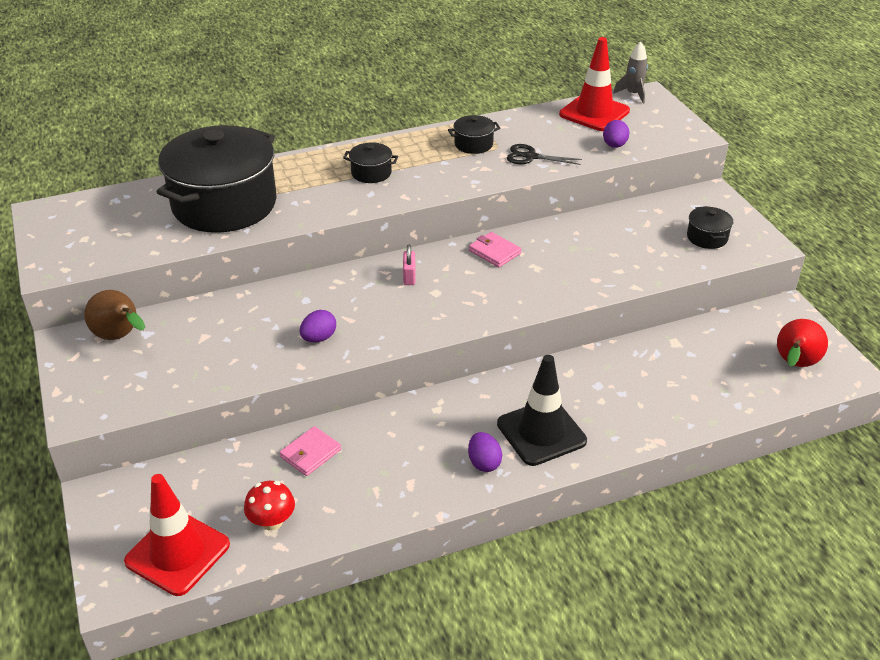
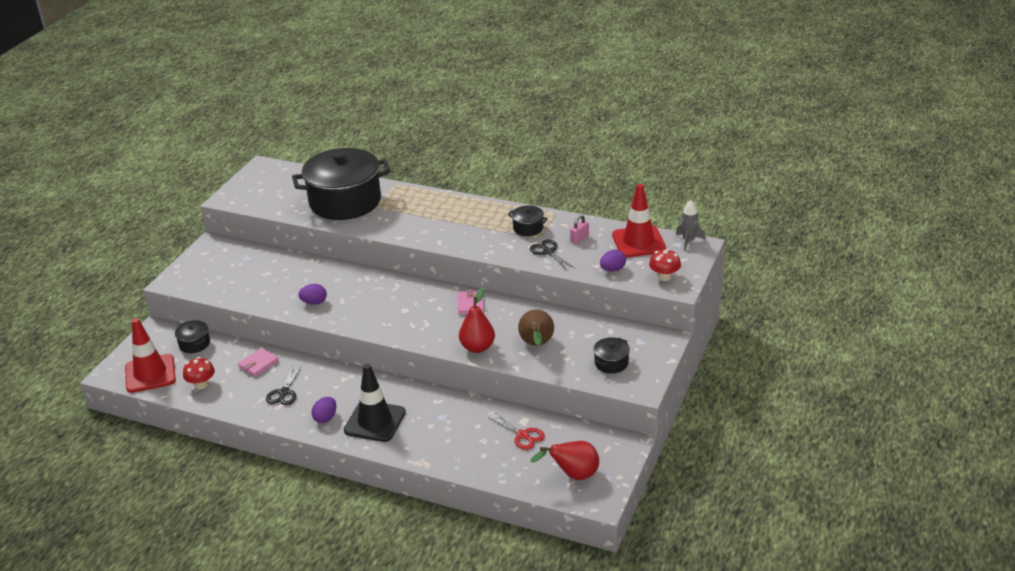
camera: 45 degrees right, 5 degrees down
brown pear [84,290,145,340] -> brown pear moved to [518,310,554,346]
pink wallet [280,426,341,476] -> pink wallet turned 45 degrees counterclockwise [238,348,279,377]
black pot [343,142,398,183] -> black pot moved to [175,321,210,353]
pink padlock [403,244,415,285] -> pink padlock moved to [570,215,589,244]
none -> black scissors [266,365,302,405]
none -> red pear [459,288,495,353]
none -> red scissors [488,412,545,450]
none -> red mushroom [649,249,681,281]

